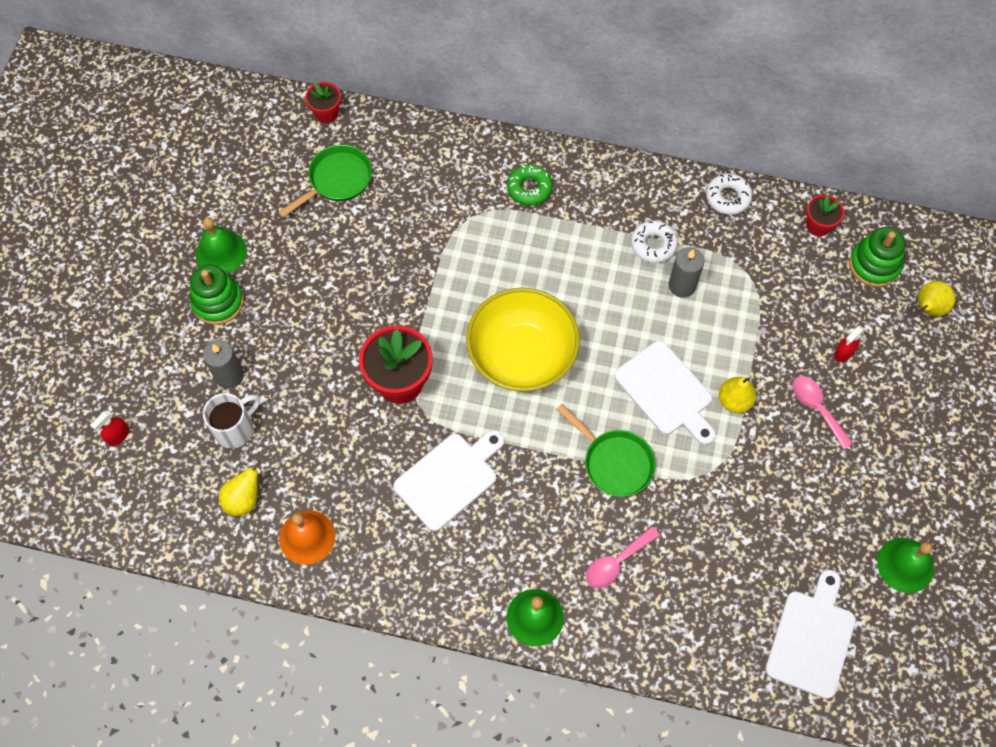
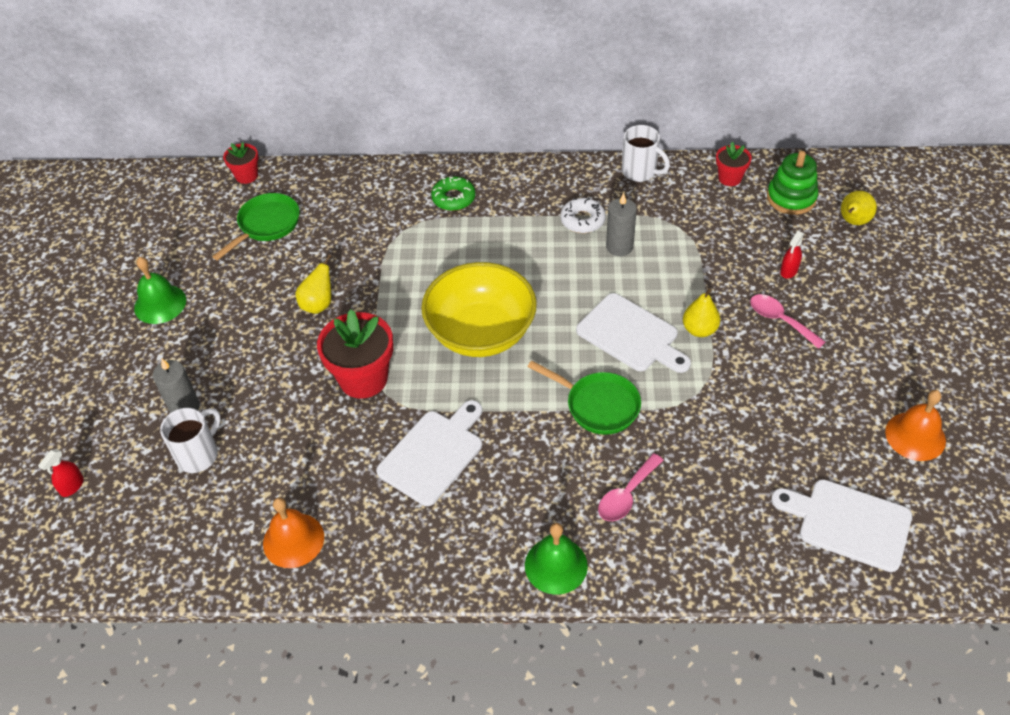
camera: 10 degrees left, 15 degrees down
green stacking toy [190,264,244,325] -> none
yellow pear [219,460,262,516] -> yellow pear moved to [296,254,331,314]
white donut [706,173,752,215] -> white mug [622,125,670,182]
white cutting board [765,570,856,699] -> white cutting board turned 75 degrees counterclockwise [771,479,912,572]
green bell [877,538,934,593] -> orange bell [885,390,946,461]

